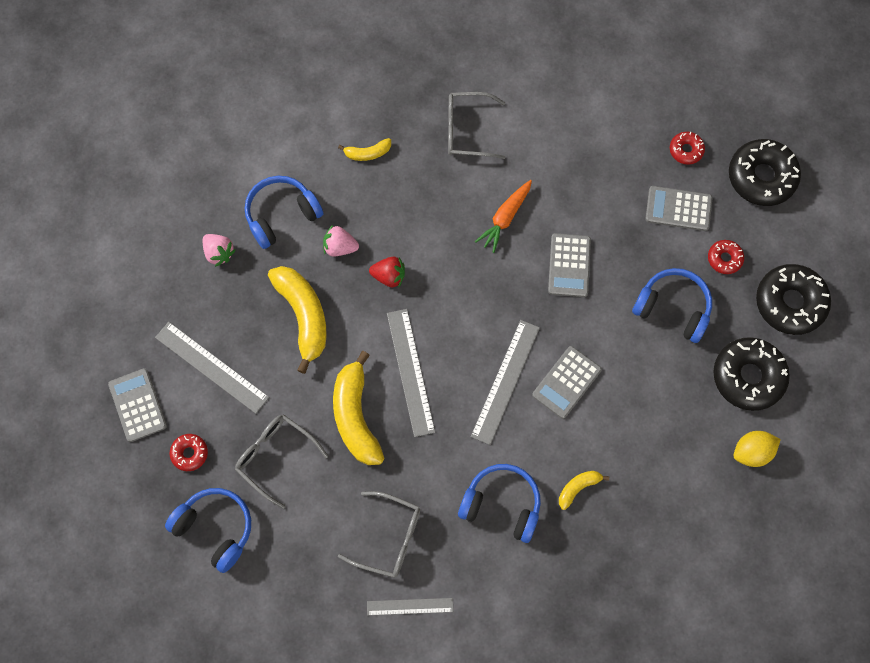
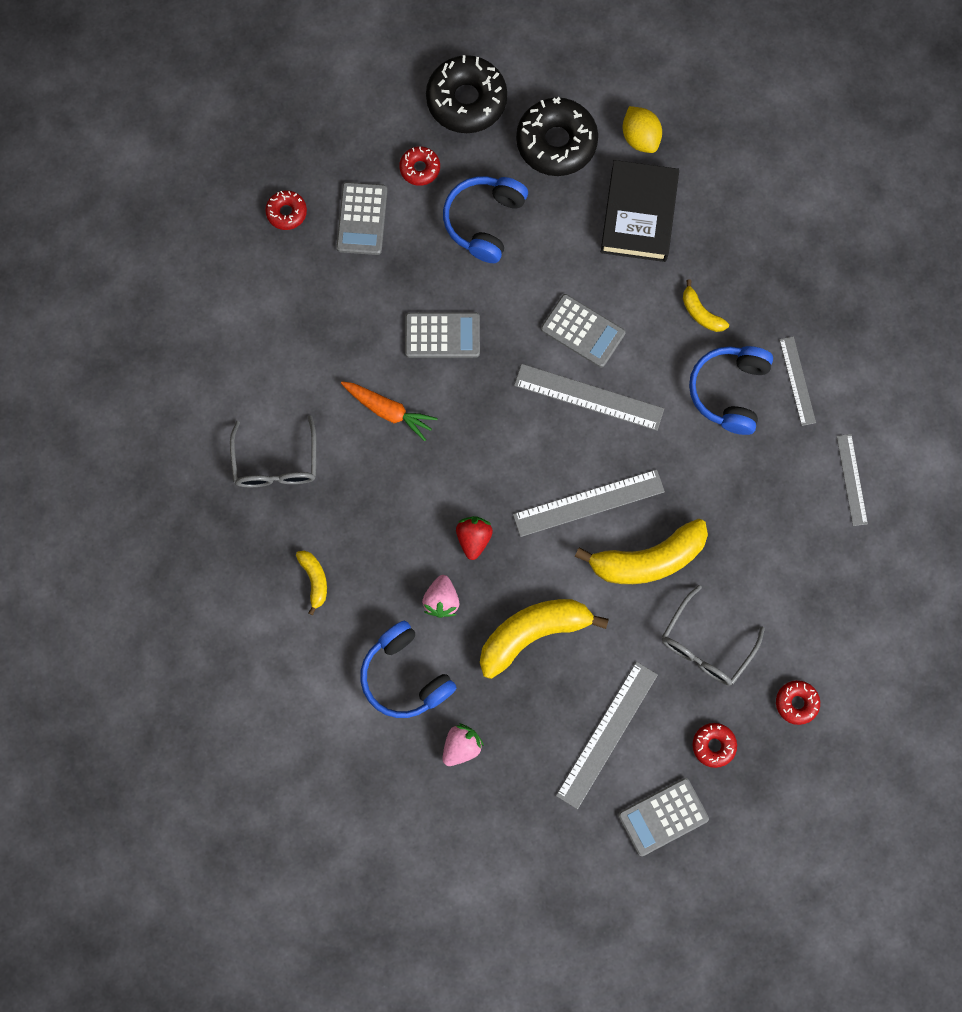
camera: 95 degrees left, 5 degrees up
blue headphones [165,488,251,573] -> red donut [776,680,820,725]
grey glasses [338,491,420,578] -> none
black donut [729,139,801,206] -> none
none -> black book [601,160,679,262]
none -> grey ruler [779,336,816,426]

